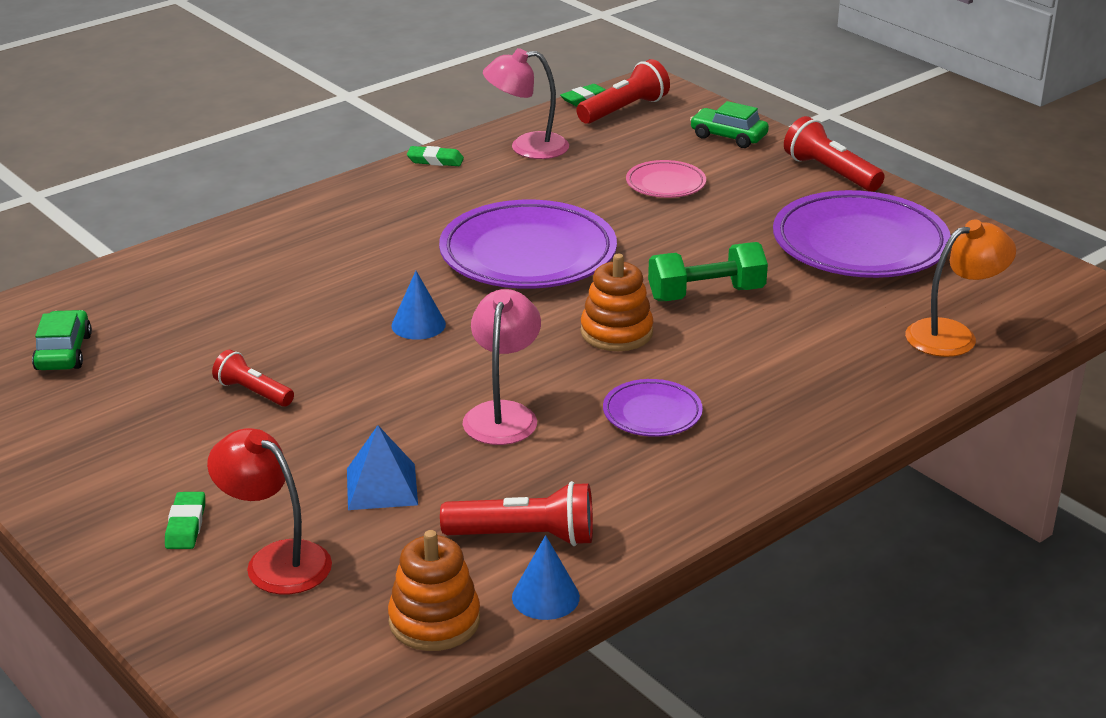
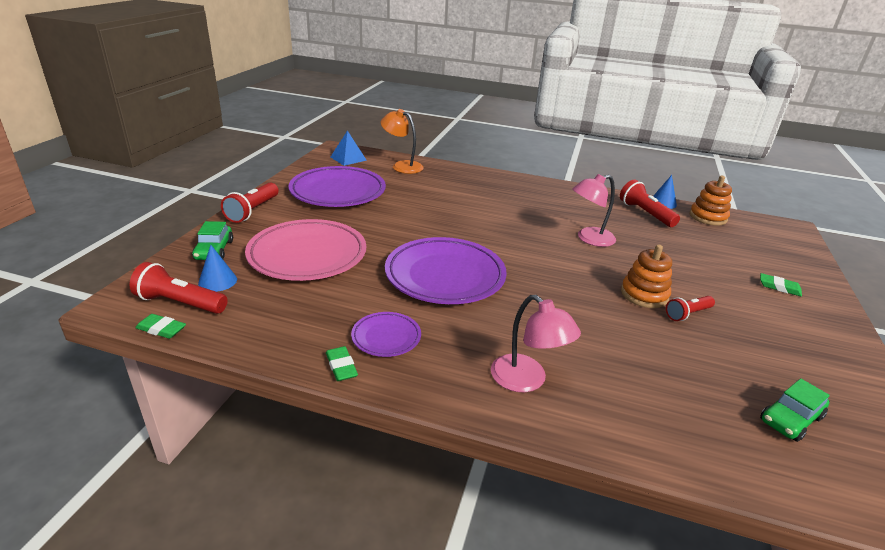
camera: 125 degrees left, 0 degrees up
green eraser [165,492,205,549] -> green eraser turned 60 degrees clockwise [760,273,802,297]
red lamp [207,428,332,594] -> none
red flashlight [212,350,294,407] -> red flashlight turned 60 degrees clockwise [666,296,715,321]
blue pyramid [347,425,418,510] -> blue pyramid moved to [331,131,367,166]
blue cone [391,271,446,340] -> blue cone moved to [198,245,237,292]
pink lamp [483,48,569,159] -> pink lamp moved to [491,295,581,392]
orange stacking toy [581,254,654,351] -> orange stacking toy moved to [621,244,672,308]
purple plate [603,379,703,437] -> purple plate moved to [351,312,421,357]
pink plate [626,160,706,198] -> pink plate [245,219,366,281], size x2.06
green dumbbell [648,242,768,301] -> none

